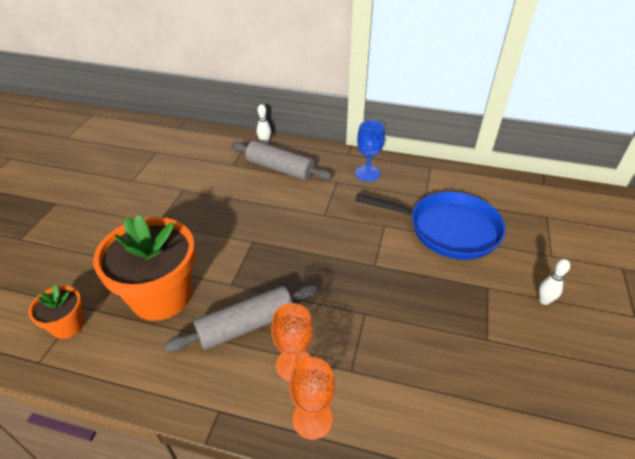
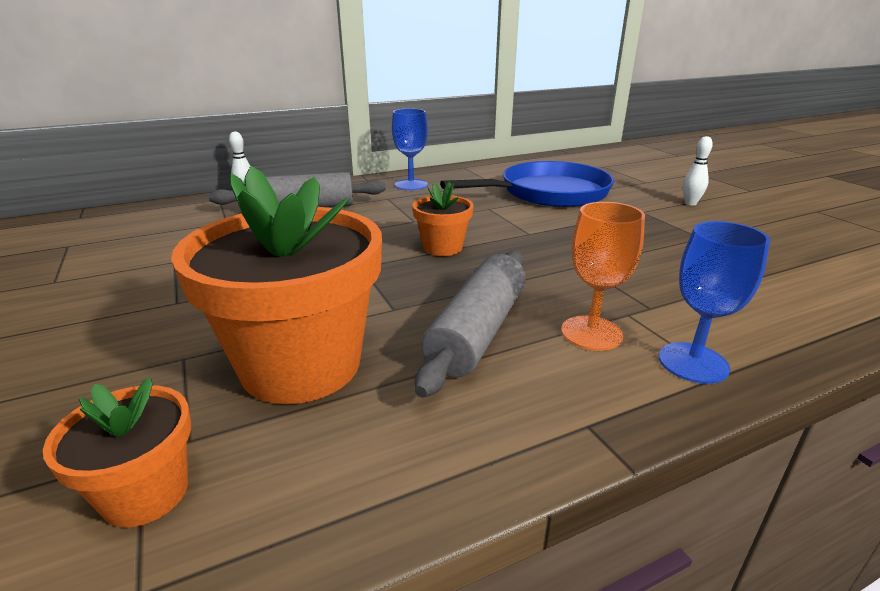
camera: 40 degrees left, 15 degrees down
orange goblet [289,357,335,440] -> blue goblet [659,221,770,384]
none -> orange flower pot [412,182,474,256]

